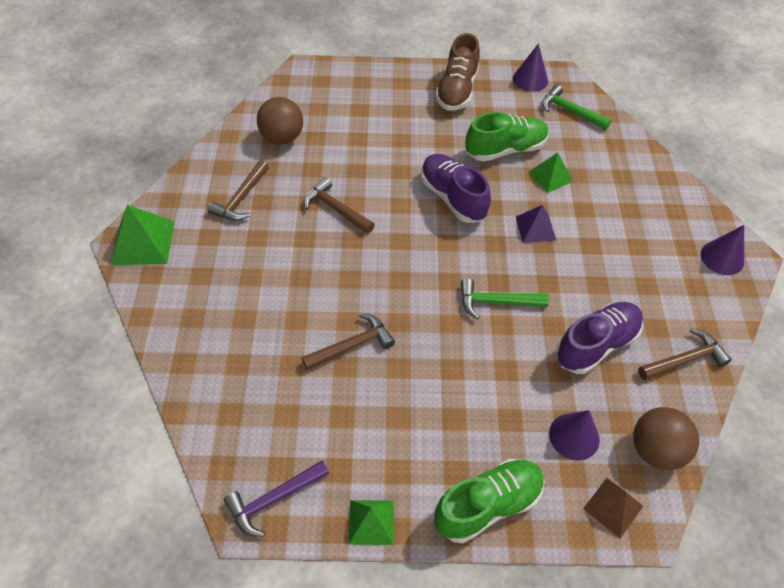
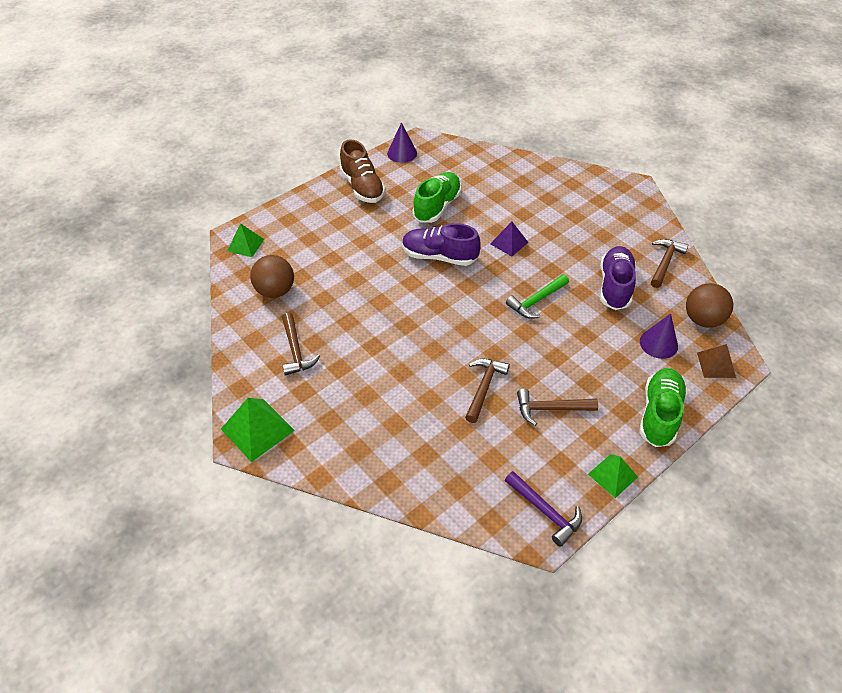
camera: 40 degrees left, 5 degrees down
purple hammer [224,460,329,537] -> purple hammer turned 60 degrees counterclockwise [505,471,582,547]
brown hammer [304,177,375,234] -> brown hammer moved to [517,389,598,426]
green pyramid [529,152,573,193] -> green pyramid moved to [227,223,264,257]
green hammer [542,84,612,130] -> none
purple cone [701,225,744,275] -> none

